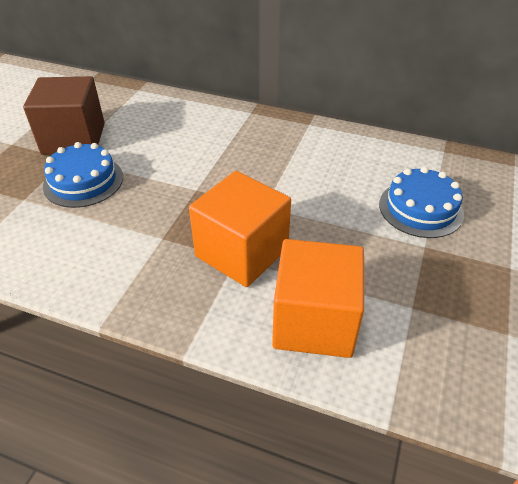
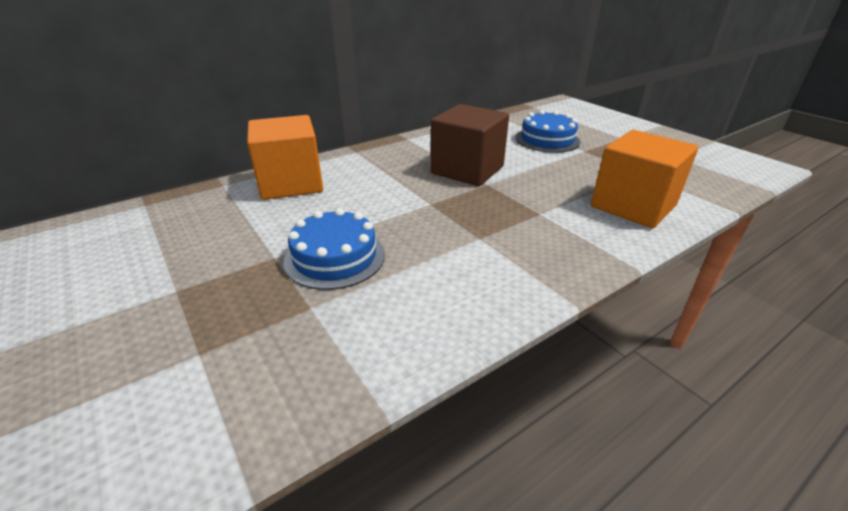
camera: 55 degrees left, 10 degrees down
brown cube [23,76,105,155] -> brown cube moved to [431,104,509,186]
orange cube [189,171,291,287] -> orange cube moved to [247,115,323,200]

